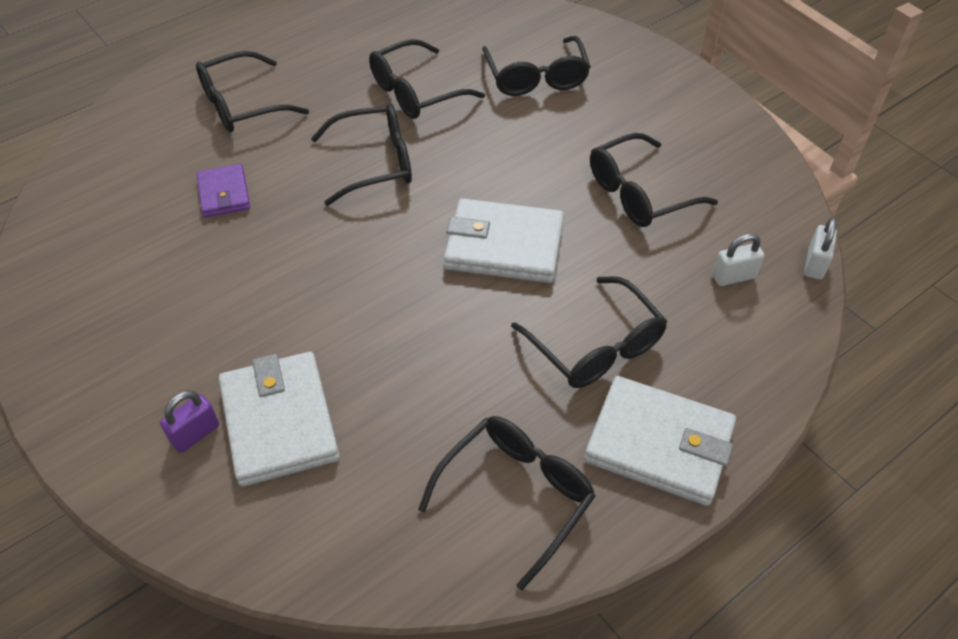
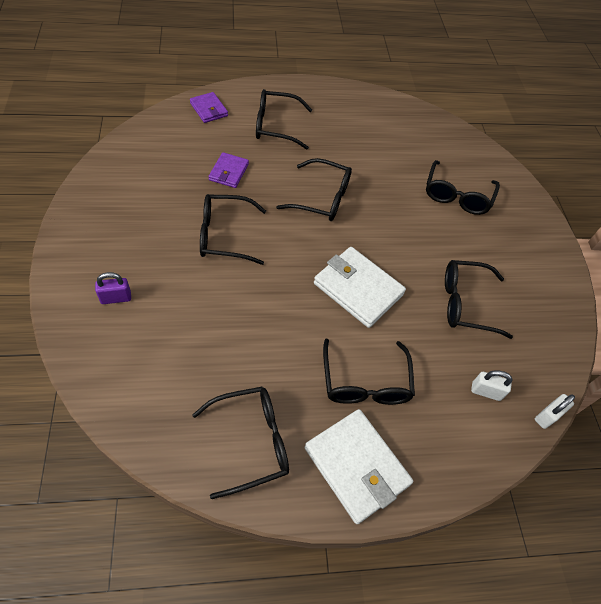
camera: 25 degrees right, 5 degrees up
white wallet [219,352,340,487] -> none
black glasses [369,39,485,119] -> black glasses moved to [200,194,266,265]
none -> purple wallet [190,92,228,123]

